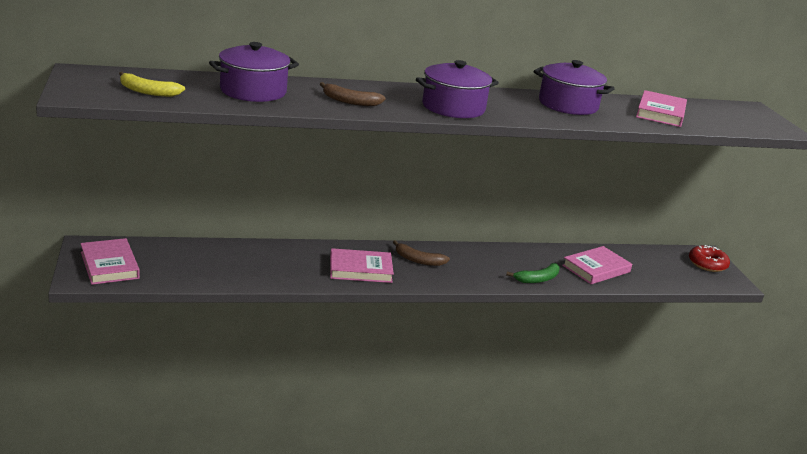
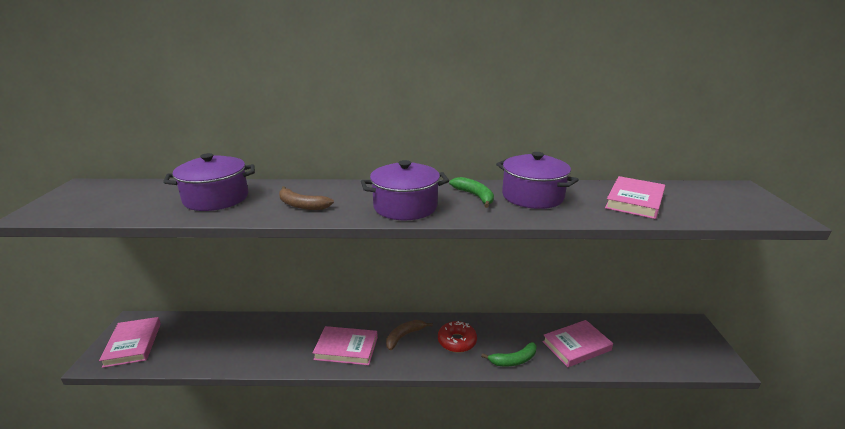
camera: 15 degrees right, 0 degrees up
yellow banana [119,72,185,97] -> none
brown banana [393,240,450,266] -> brown banana turned 105 degrees clockwise [386,320,433,350]
red donut [689,245,730,272] -> red donut moved to [438,321,477,353]
none -> green banana [449,177,494,208]

